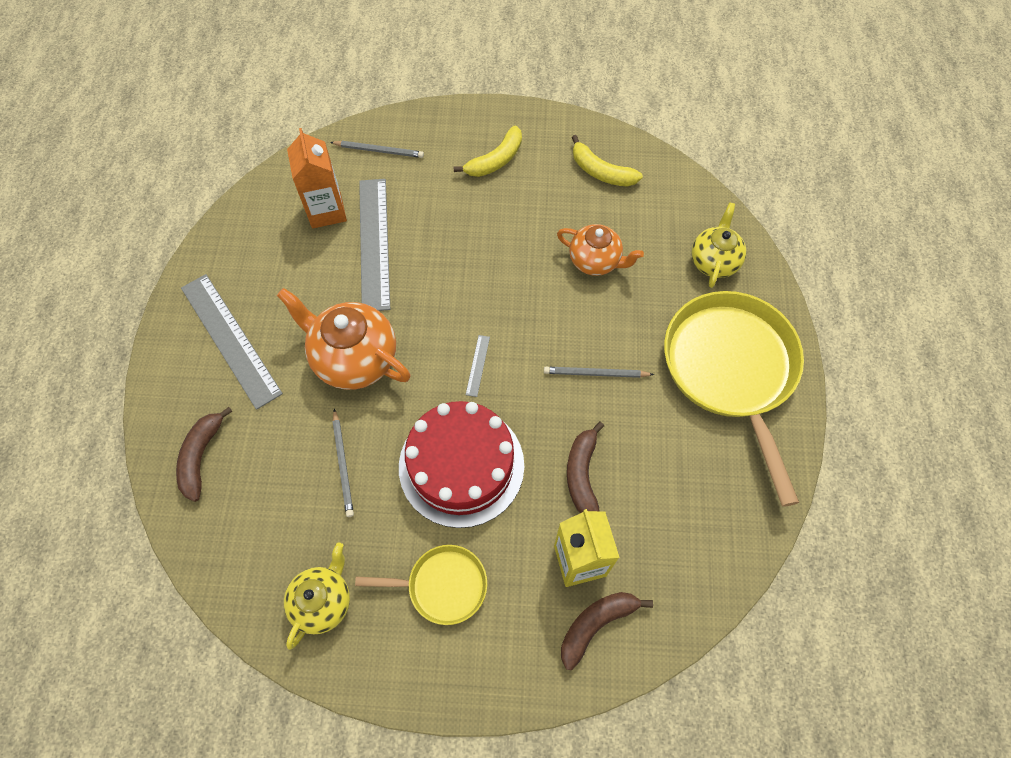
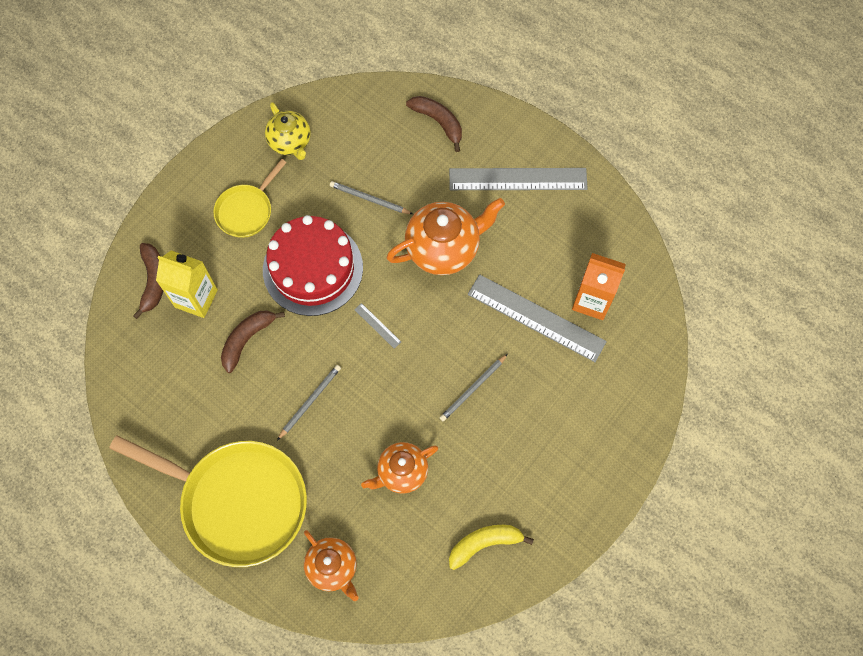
camera: 125 degrees right, 5 degrees up
grey pencil [330,141,424,158] -> grey pencil moved to [440,354,508,421]
yellow banana [453,125,522,177] -> none
brown banana [567,422,604,513] -> brown banana turned 90 degrees counterclockwise [221,311,285,373]
yellow teapot [691,202,746,288] -> orange teapot [304,530,358,601]

